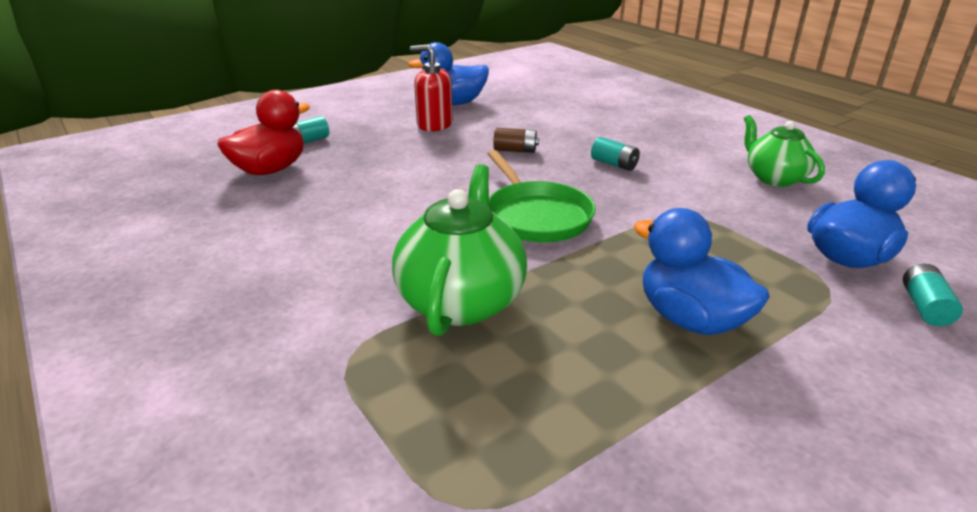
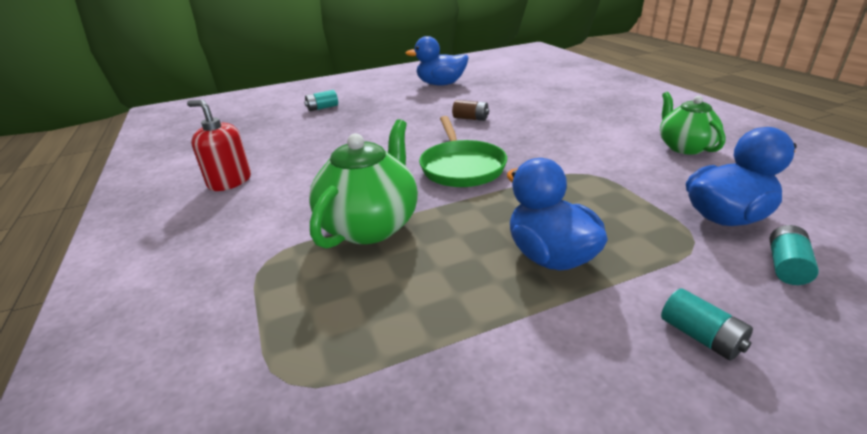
camera: 15 degrees right, 0 degrees up
red duck [217,90,310,175] -> none
red soap dispenser [410,44,453,131] -> red soap dispenser moved to [187,100,251,191]
turquoise battery [591,137,640,171] -> turquoise battery moved to [661,289,753,361]

